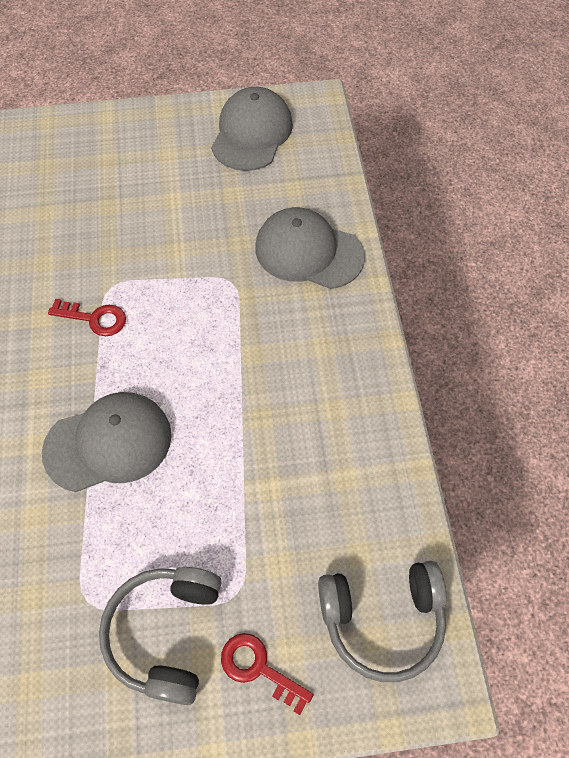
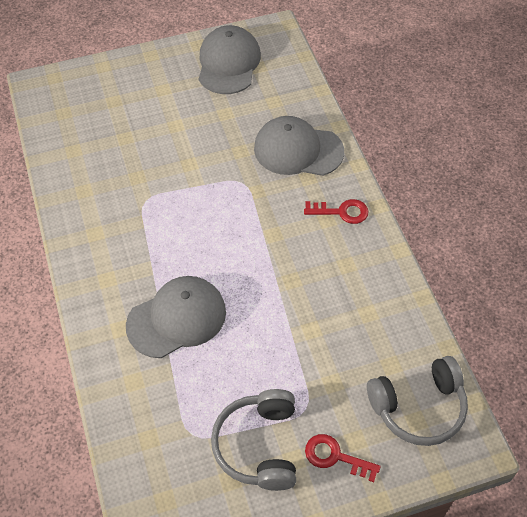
camera: 10 degrees left, 5 degrees down
red key [48,299,126,336] -> red key moved to [304,199,369,224]

